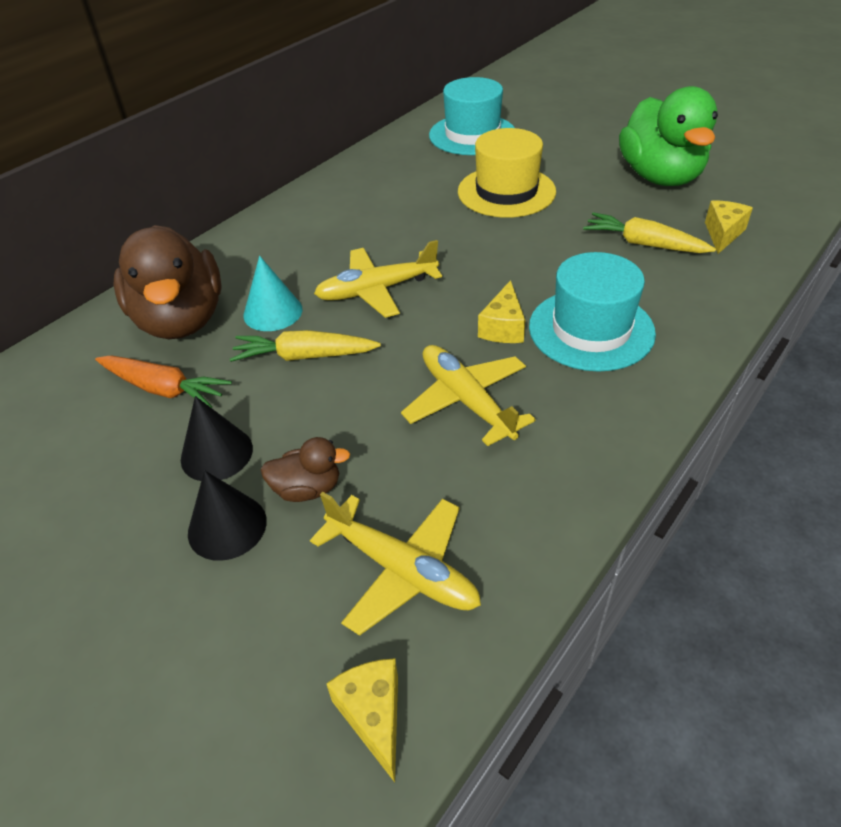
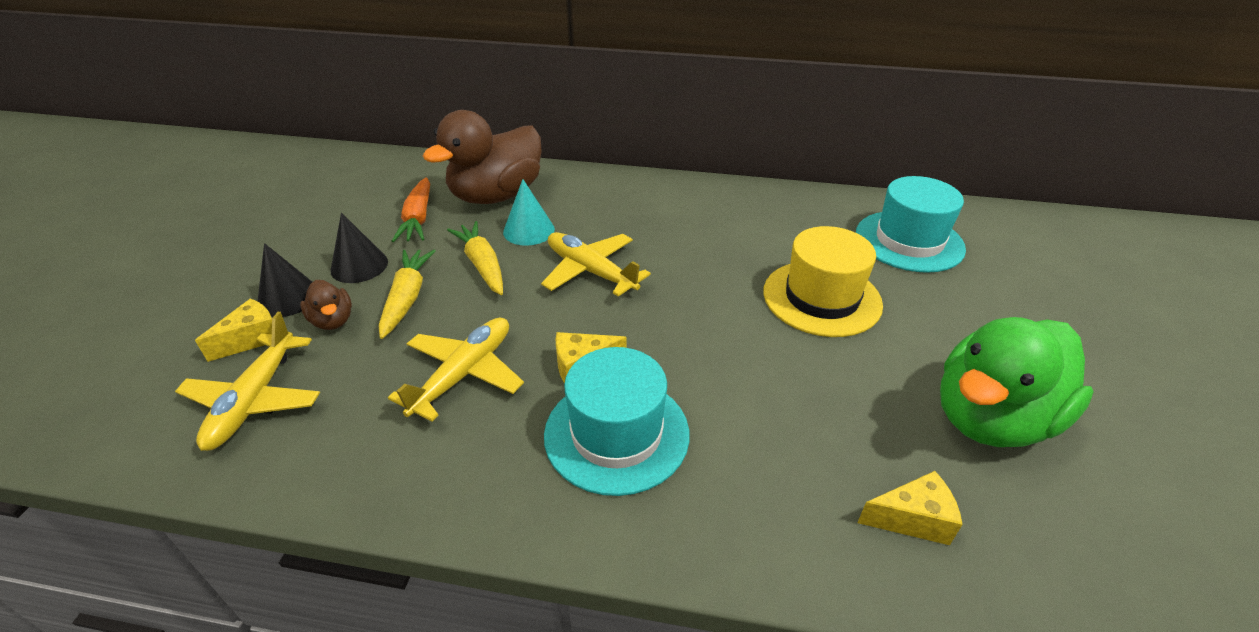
camera: 60 degrees right, 5 degrees down
yellow cheese [326,658,398,782] -> yellow cheese moved to [195,299,272,362]
yellow carrot [583,212,716,253] -> yellow carrot moved to [379,250,436,339]

